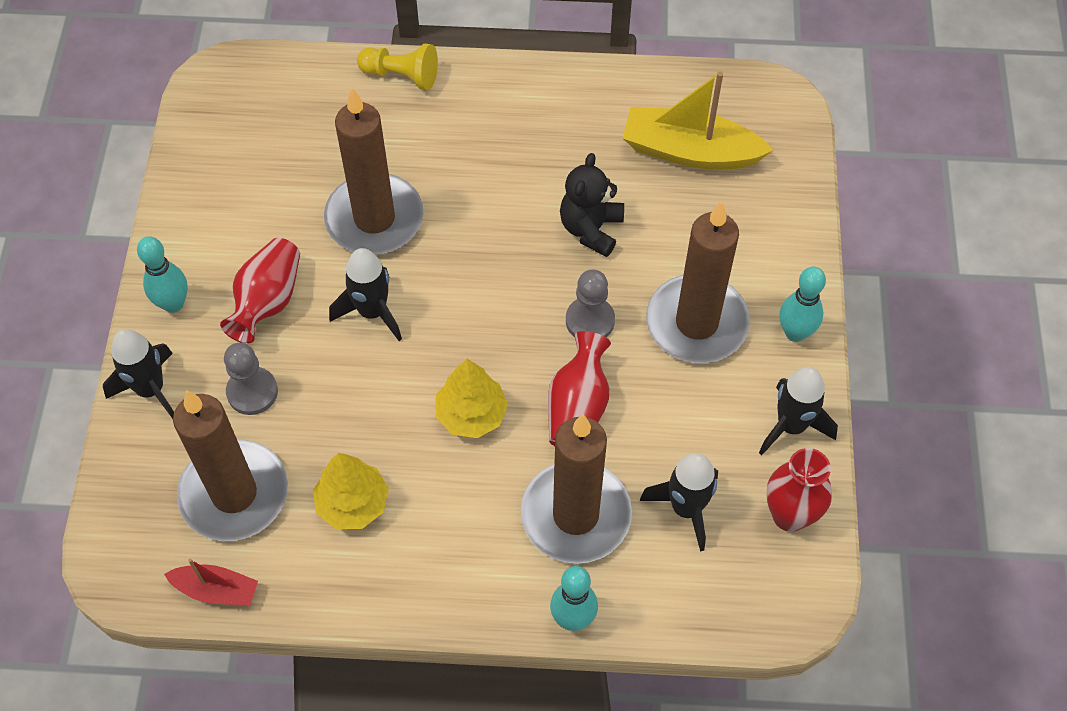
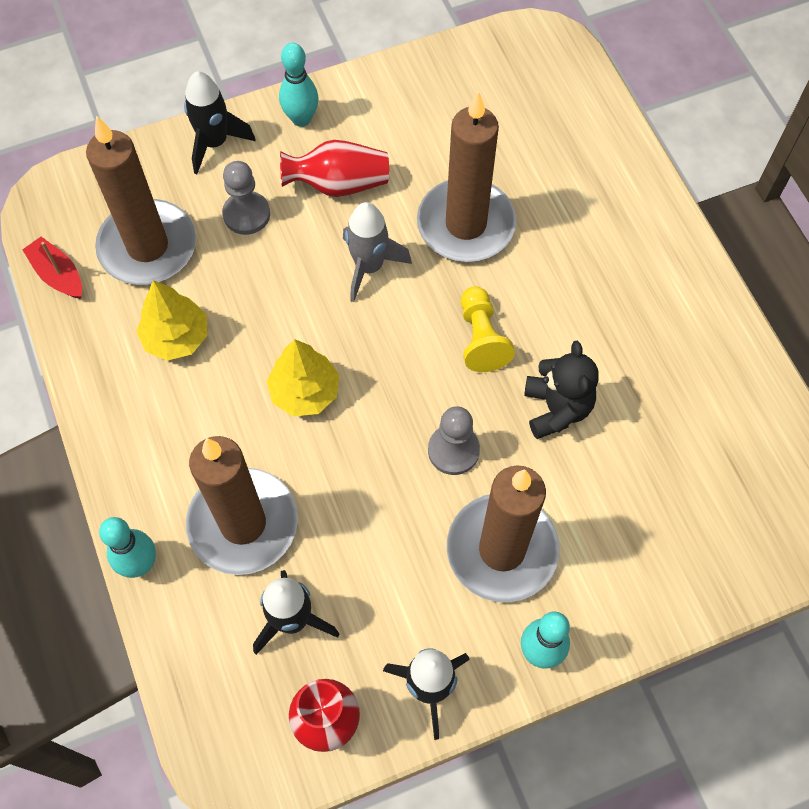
camera: 65 degrees right, 5 degrees up
red boat [164,559,258,605] -> red boat turned 150 degrees clockwise [22,237,82,299]
black rocket [329,248,402,341] -> grey rocket [343,202,412,302]
yellow pawn [357,44,438,90] -> yellow pawn moved to [461,286,515,372]
red vase [548,331,611,446] -> none
black teddy bear [560,153,624,257] -> black teddy bear turned 90 degrees clockwise [524,341,599,439]
yellow boat [623,71,773,169] -> none

